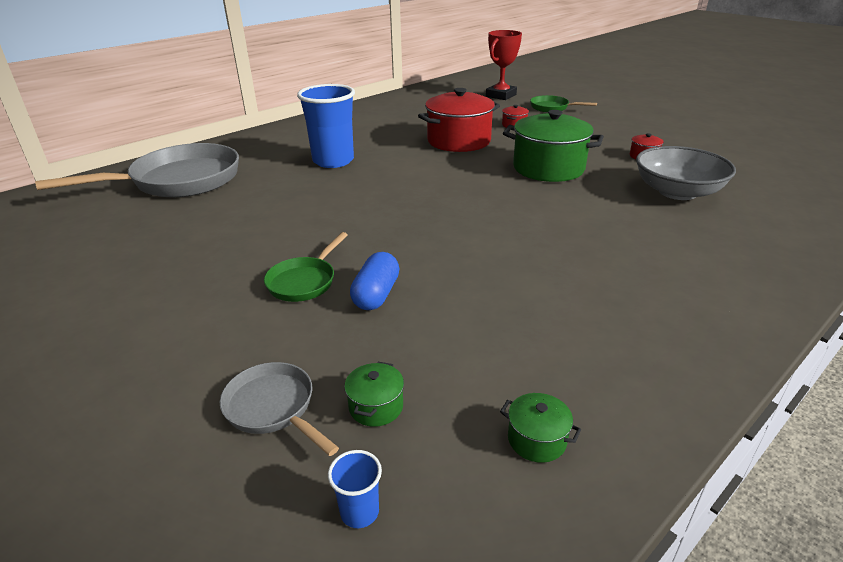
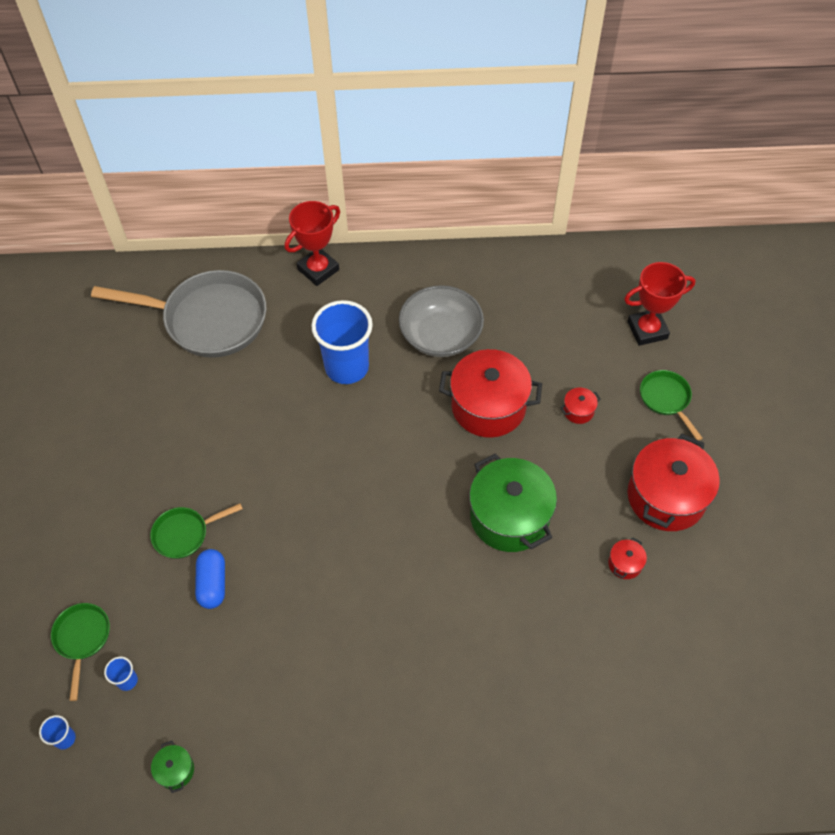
camera: 40 degrees right, 25 degrees up
grey pan [219,362,339,456] -> green pan [51,603,110,701]
green pot [344,362,404,427] -> blue cup [104,657,138,691]
blue capsule [350,252,399,310] -> blue capsule turned 60 degrees counterclockwise [195,549,225,609]
grey bowl [636,146,736,200] -> grey bowl moved to [399,285,484,357]
none -> red trophy [285,201,340,286]
none -> red pot [628,434,720,531]

